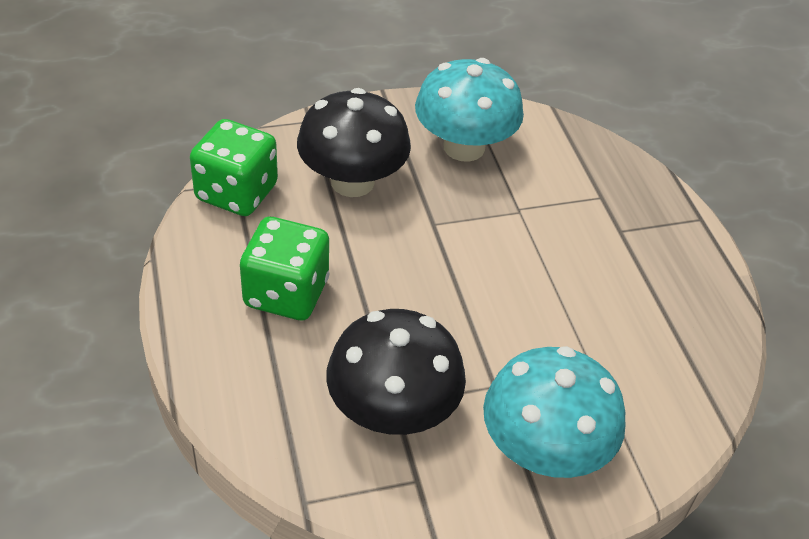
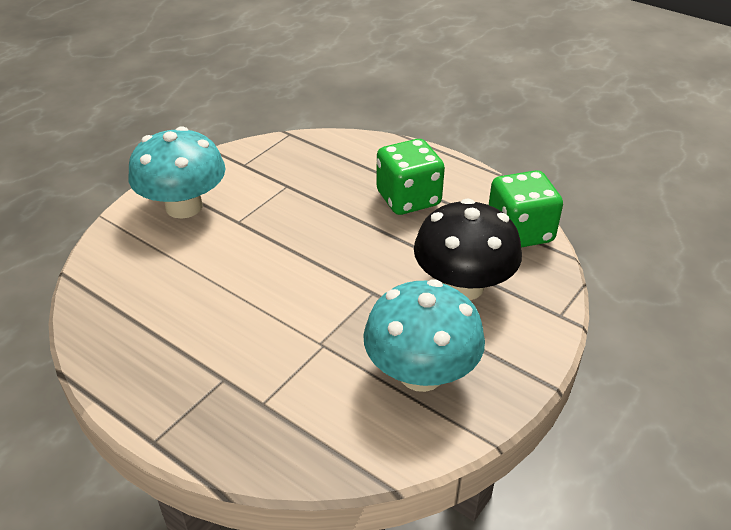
camera: 145 degrees right, 5 degrees down
black mushroom [326,309,466,435] -> none

